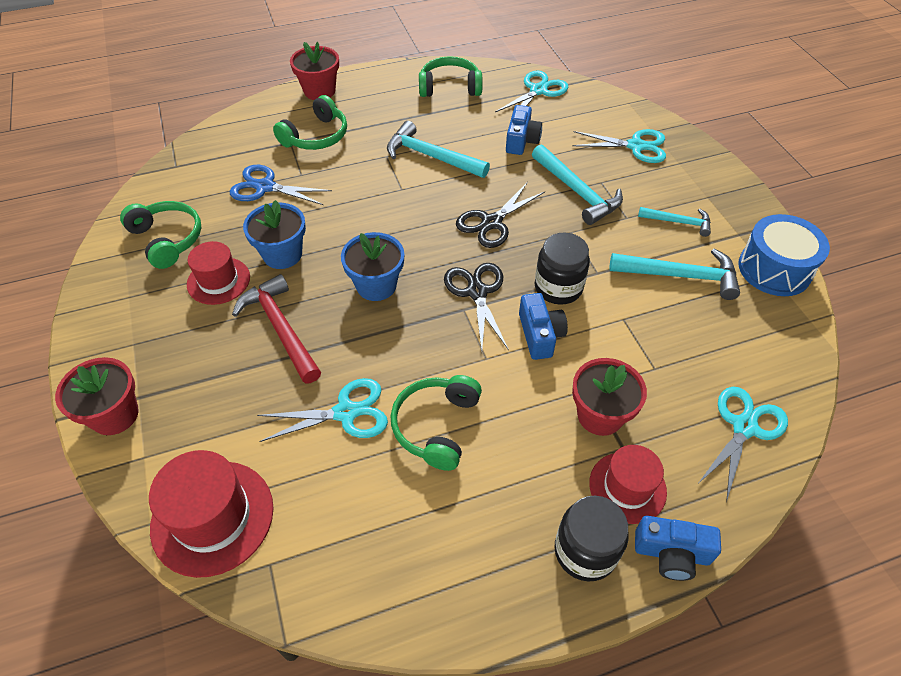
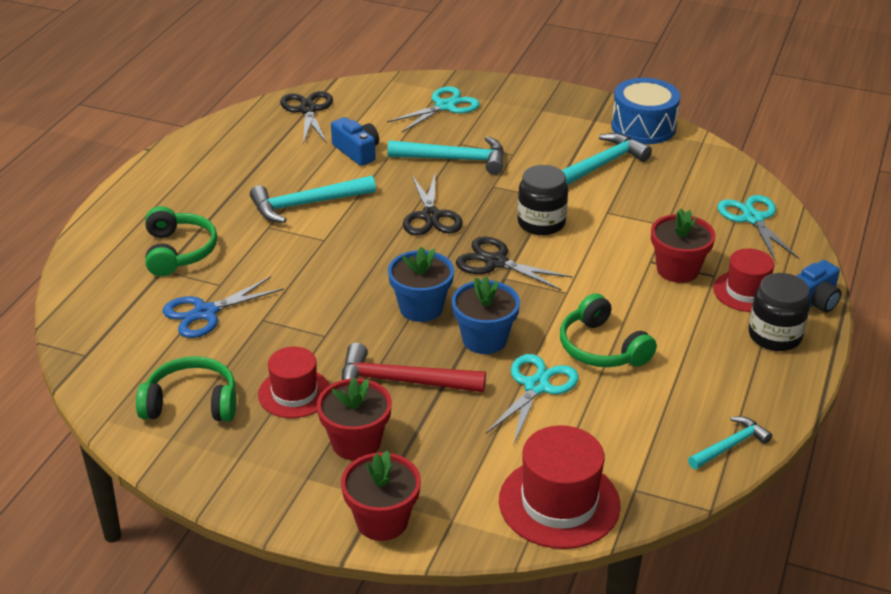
camera: 50 degrees left, 15 degrees down
blue flower pot [243,200,306,269] -> blue flower pot moved to [452,276,520,354]
red flower pot [290,42,339,100] -> red flower pot moved to [317,378,392,460]
green headphones [419,56,483,97] -> none
turquoise scissors [495,70,569,112] -> black scissors [280,91,333,144]
blue camera [519,293,568,360] -> none
turquoise hammer [638,207,711,237] -> turquoise hammer moved to [688,416,772,469]

